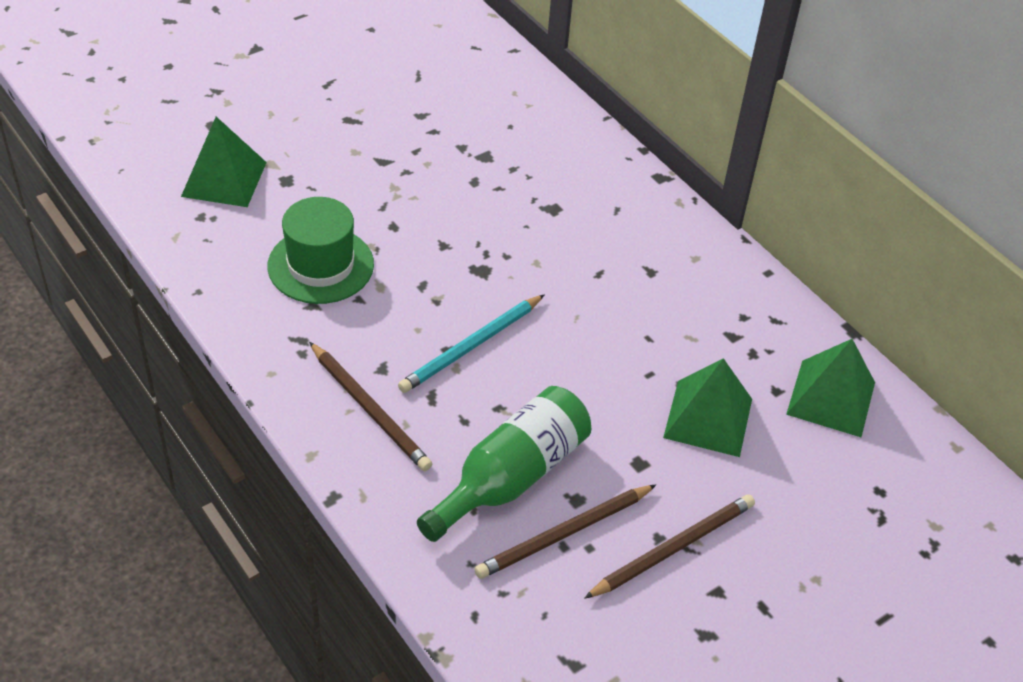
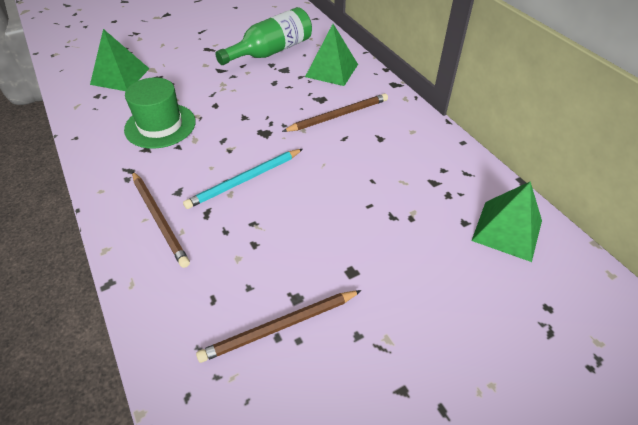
camera: 10 degrees right, 0 degrees up
green bottle [417,386,591,542] -> green bottle moved to [215,7,312,65]
brown pencil [584,494,755,599] -> brown pencil moved to [282,93,388,132]
green pyramid [663,358,752,457] -> green pyramid moved to [305,24,358,86]

